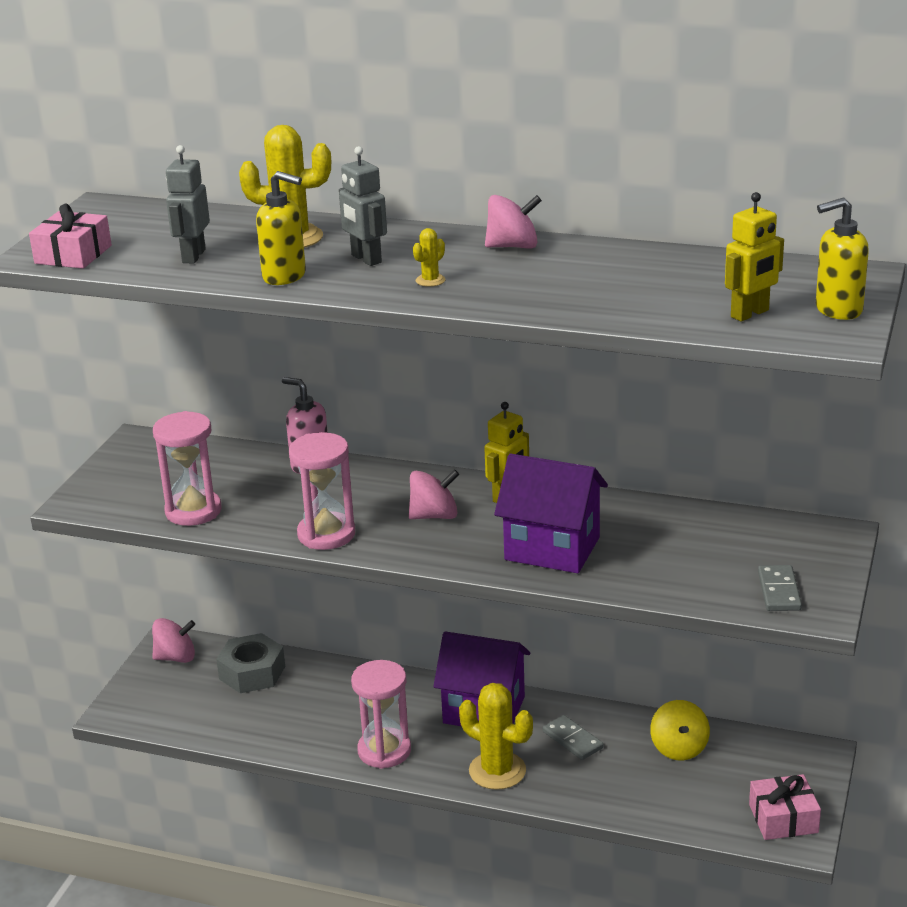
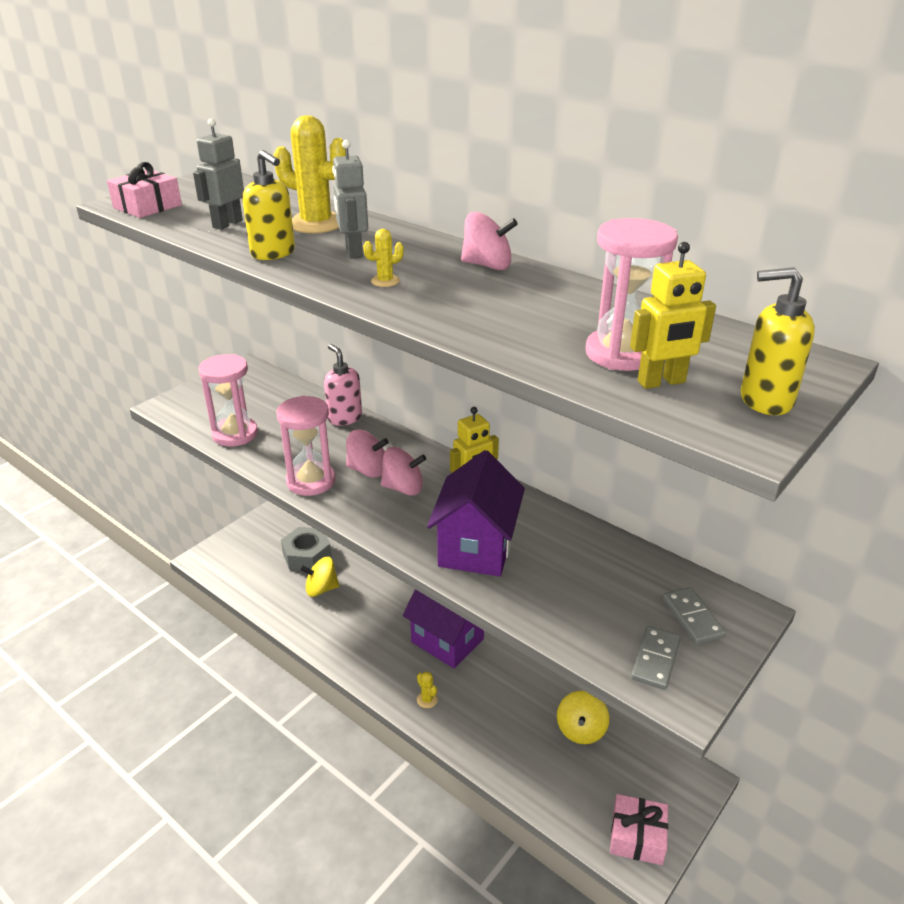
camera: 20 degrees right, 5 degrees up
pink spinning top [152,618,195,663] -> pink spinning top moved to [346,429,389,478]
pink hourglass [351,660,411,769] -> pink hourglass moved to [586,218,678,371]
yellow cactus [459,683,533,790] -> yellow cactus [417,671,438,708], size x0.45
purple house [494,454,608,573] -> purple house turned 60 degrees clockwise [427,450,525,577]
grey domino [543,715,603,760] -> grey domino moved to [663,587,726,645]
none -> yellow spinning top [300,557,340,597]

